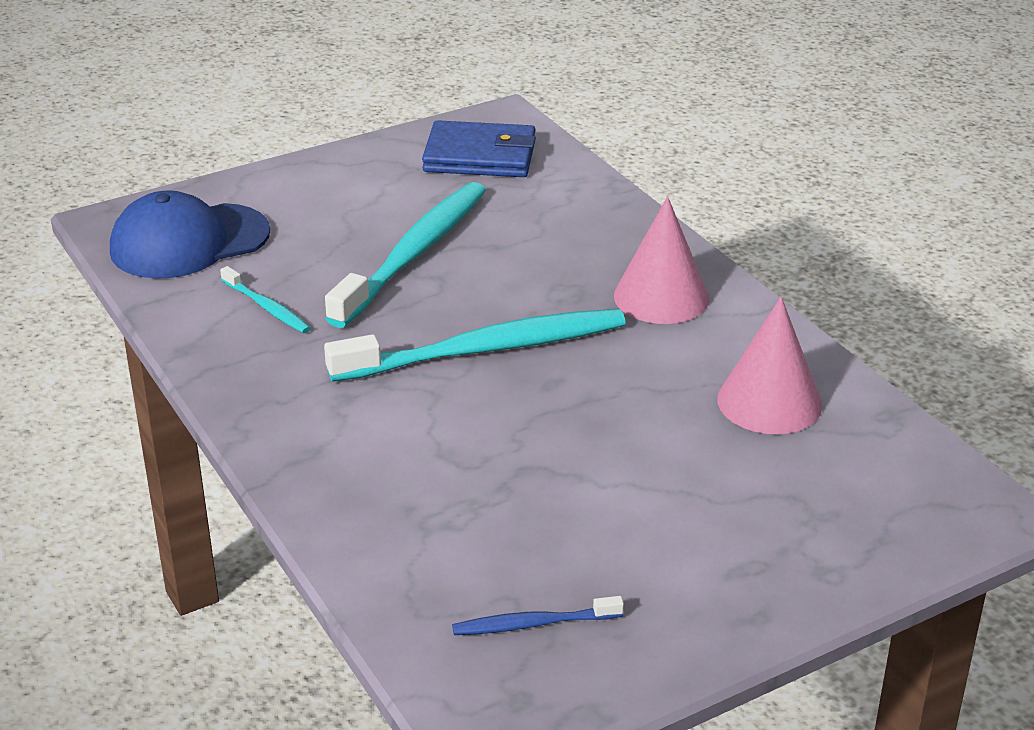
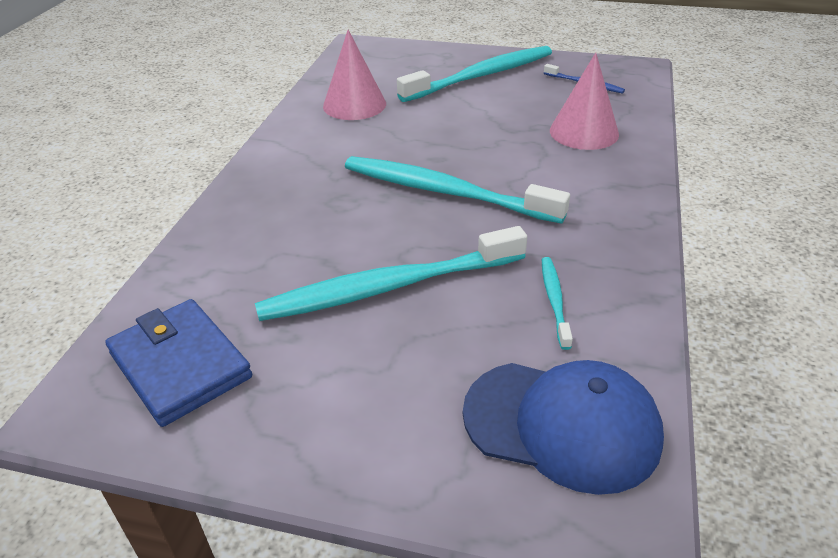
camera: 135 degrees left, 5 degrees up
pink cone [614,196,709,324] -> pink cone moved to [550,52,619,150]
none -> turquoise toothbrush [397,46,552,102]

